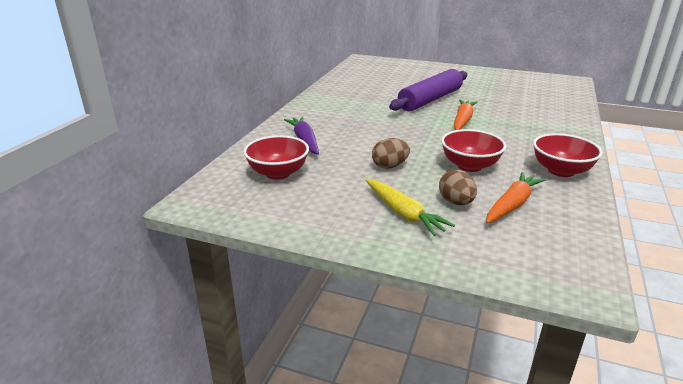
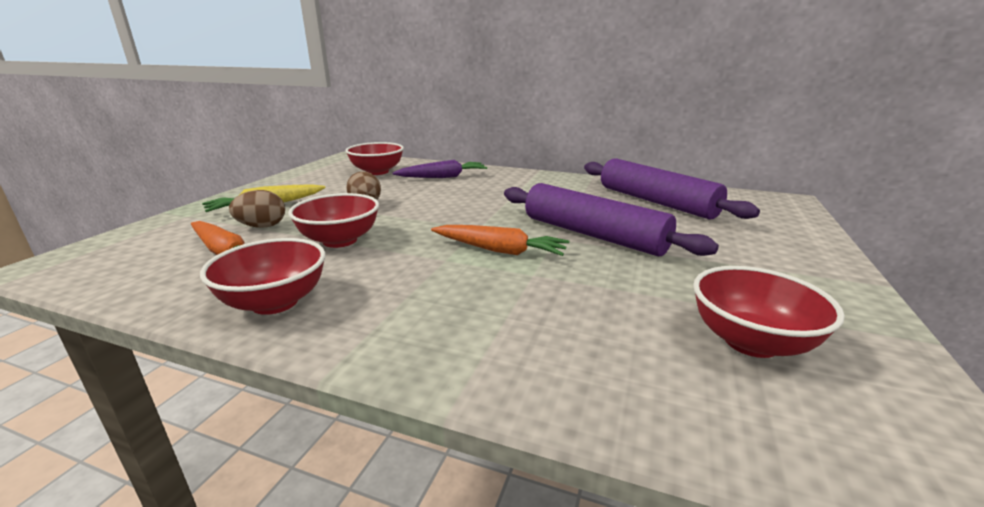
camera: 90 degrees right, 5 degrees down
none -> purple rolling pin [584,158,760,220]
none -> red bowl [693,266,845,358]

